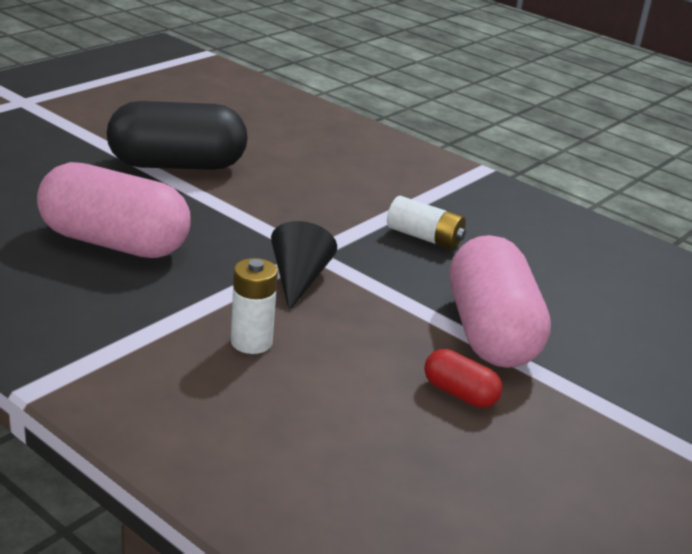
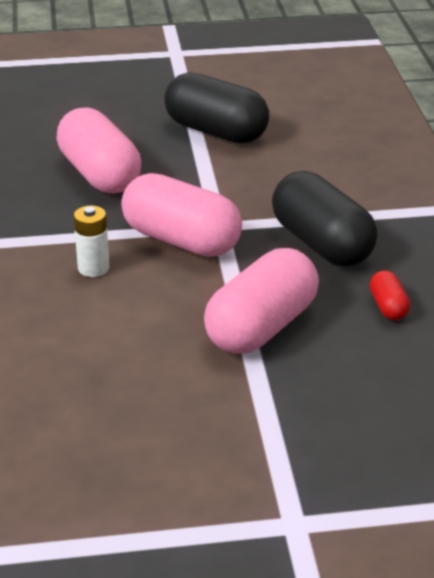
camera: 45 degrees right, 5 degrees up
black cone [271,221,337,311] -> pink capsule [121,173,242,257]
white battery [387,196,466,250] -> black capsule [272,171,377,266]
red capsule [424,349,502,408] -> red capsule moved to [370,270,410,320]

